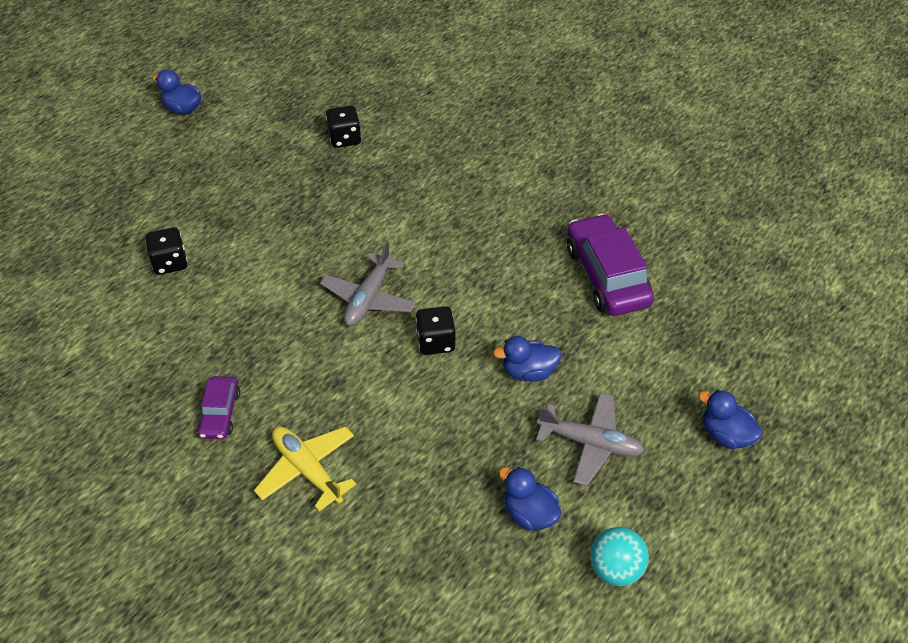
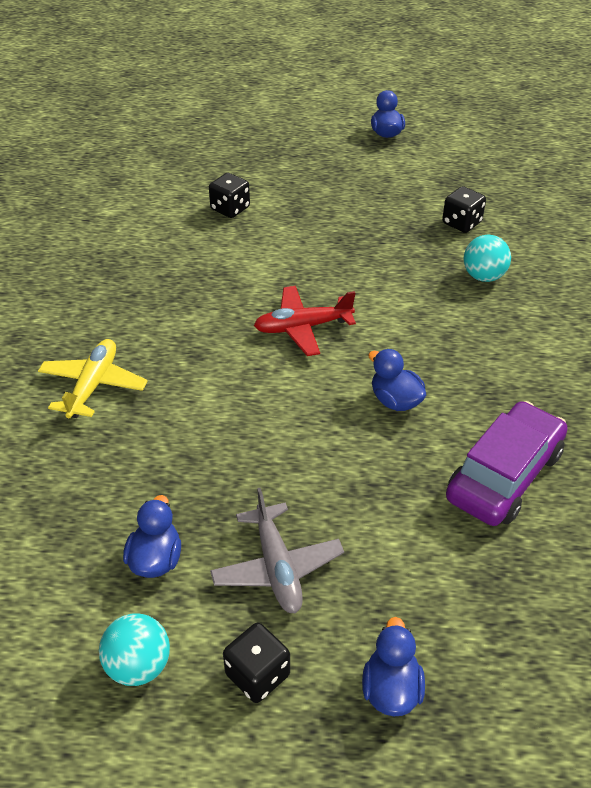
camera: 55 degrees right, 5 degrees down
purple car [197,376,240,439] -> none
grey plane [320,241,416,326] -> red plane [254,286,356,356]
black dice [416,306,456,355] -> black dice moved to [223,623,290,703]
blue duck [493,336,562,382] -> blue duck moved to [368,349,426,411]
none -> turquoise ball [463,235,511,282]

